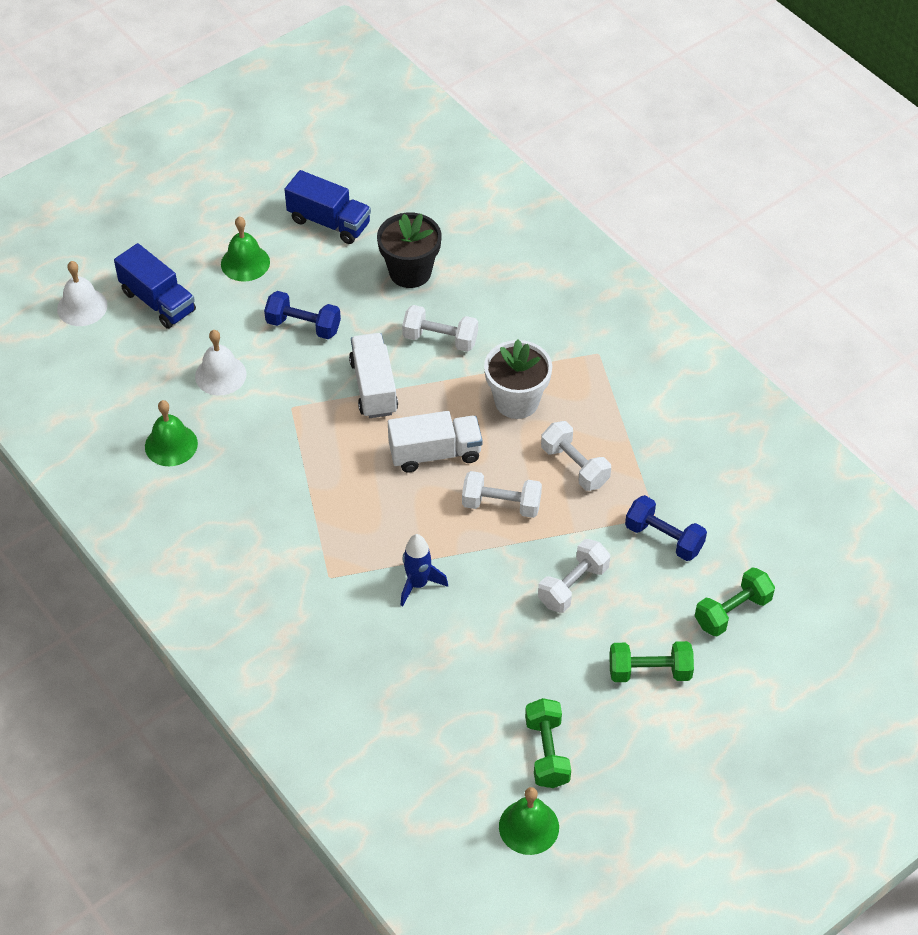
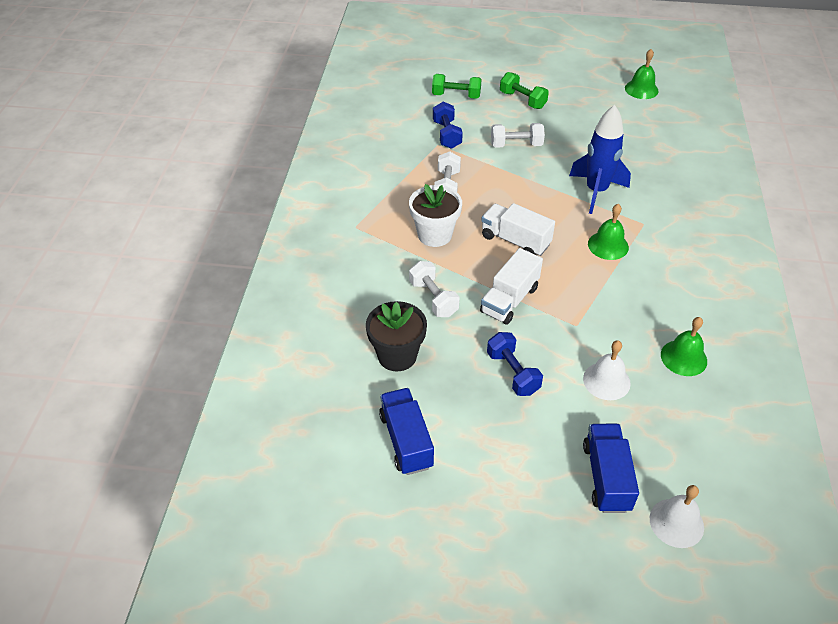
camera: 135 degrees left, 5 degrees down
green bell [221,216,270,282] -> green bell moved to [588,204,629,260]
blue rocket [401,534,448,606] -> blue rocket [569,105,631,214], size x1.69
white dumbbell [462,471,542,518] -> none
green dumbbell [525,698,571,788] -> none

